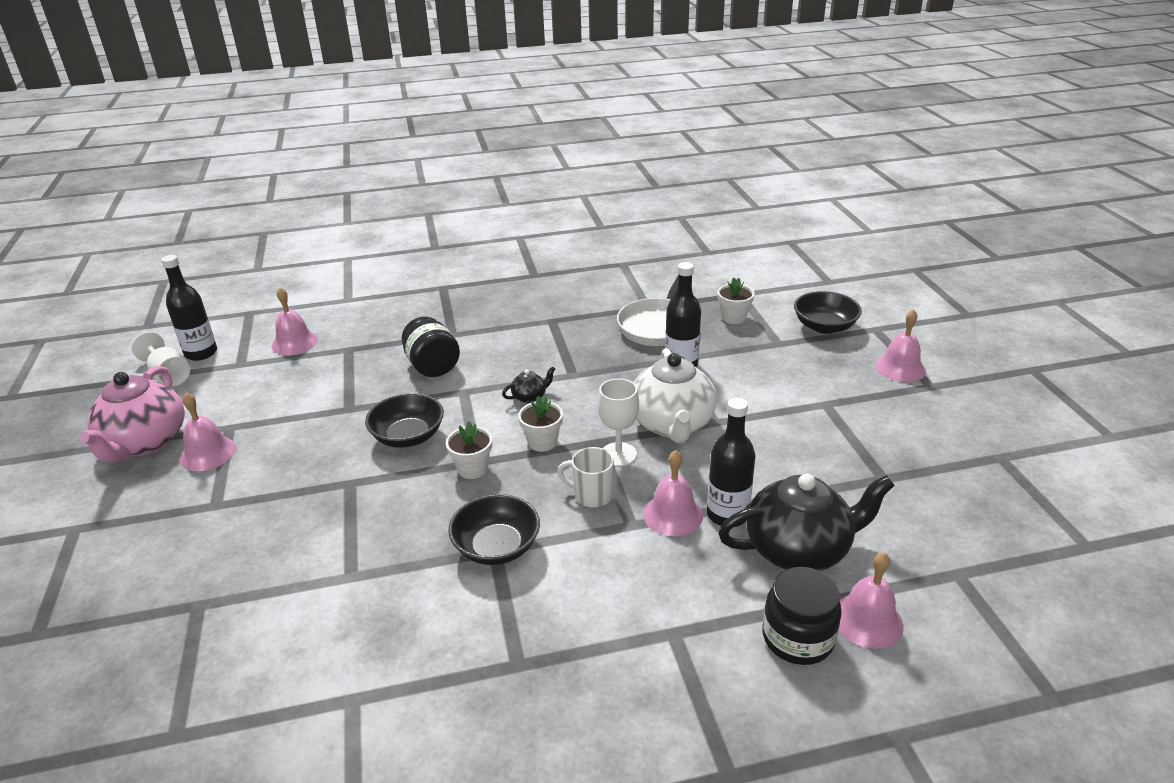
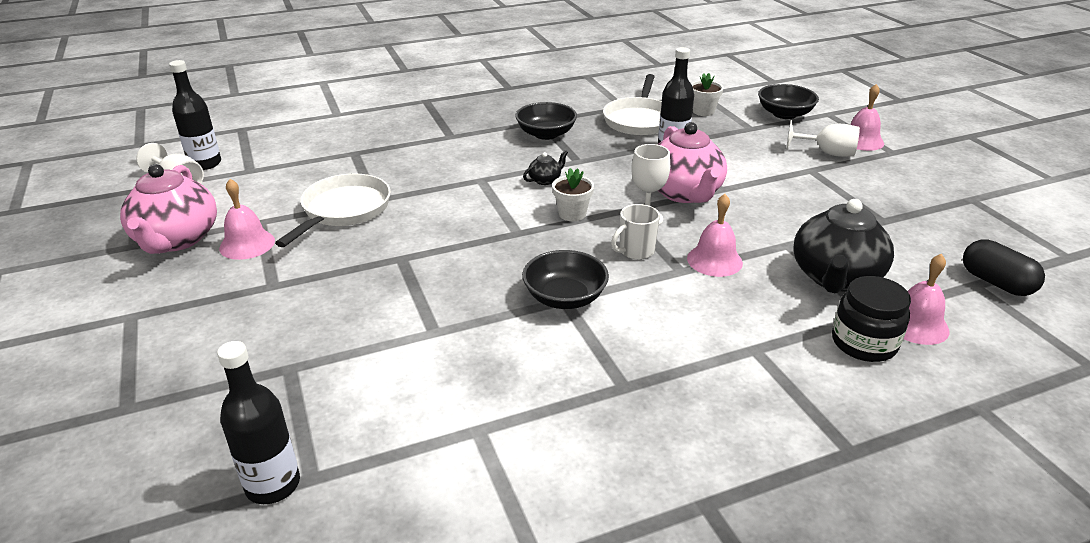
camera: 10 degrees left, 0 degrees up
pink bell [272,287,318,355] -> none
black bowl [365,393,444,448] -> black bowl moved to [515,102,577,140]
black jar [402,317,460,377] -> none
white flower pot [446,422,492,479] -> none
white mug [557,447,614,508] -> white mug turned 45 degrees counterclockwise [611,204,660,260]
white teapot [633,348,717,443] -> pink teapot [657,122,727,203]
black bottle [707,398,756,527] -> black bottle moved to [217,341,300,504]
black teapot [718,474,895,571] -> black teapot turned 135 degrees clockwise [793,199,894,293]
none -> white pan [275,174,391,247]
none -> white goblet [786,120,860,157]
none -> black capsule [963,239,1045,296]

